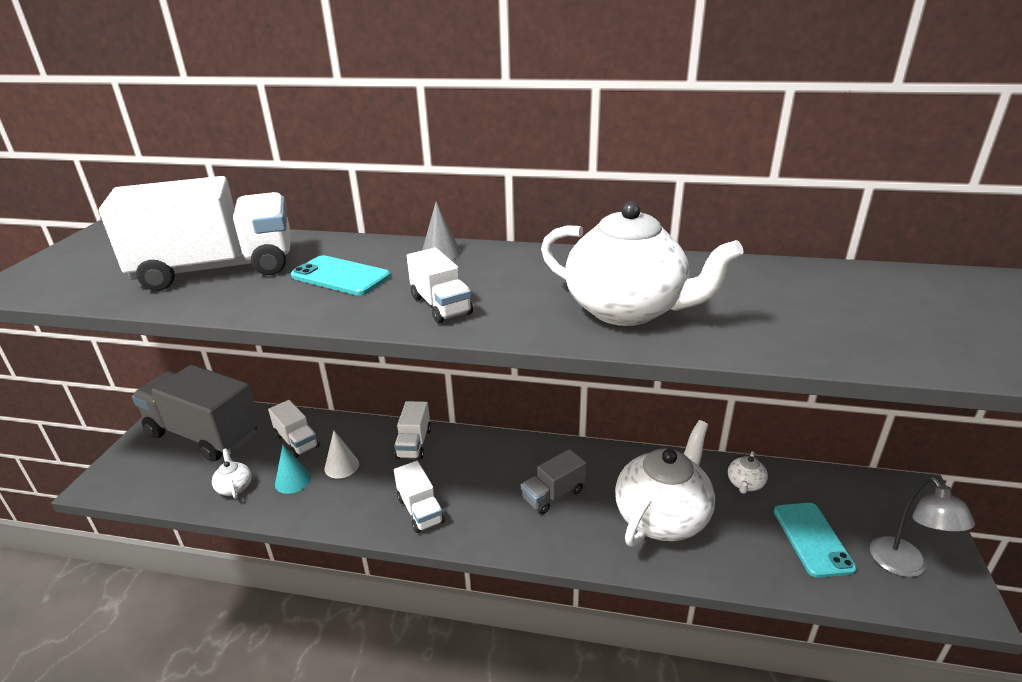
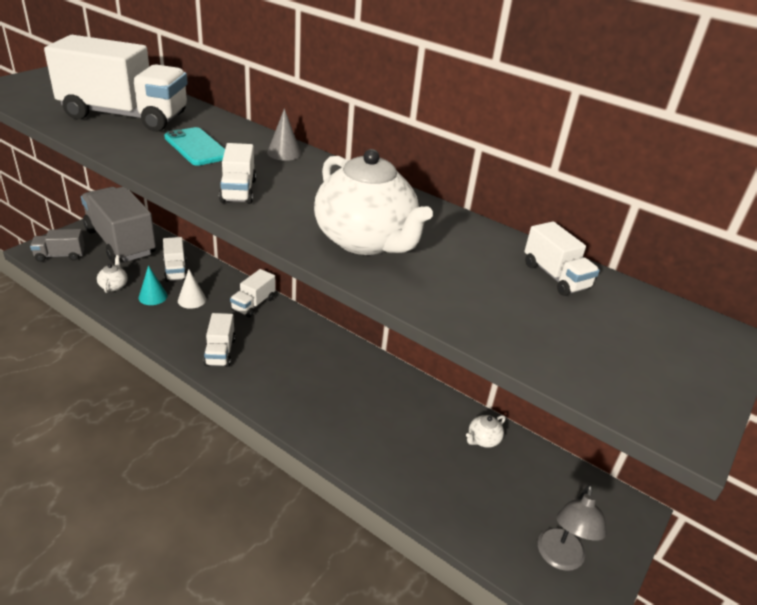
camera: 20 degrees right, 5 degrees up
grey truck [521,449,586,514] -> grey truck moved to [30,229,85,262]
white teapot [615,420,715,547] -> none
turquoise phone [774,503,857,578] -> none
none -> white truck [524,222,600,296]

